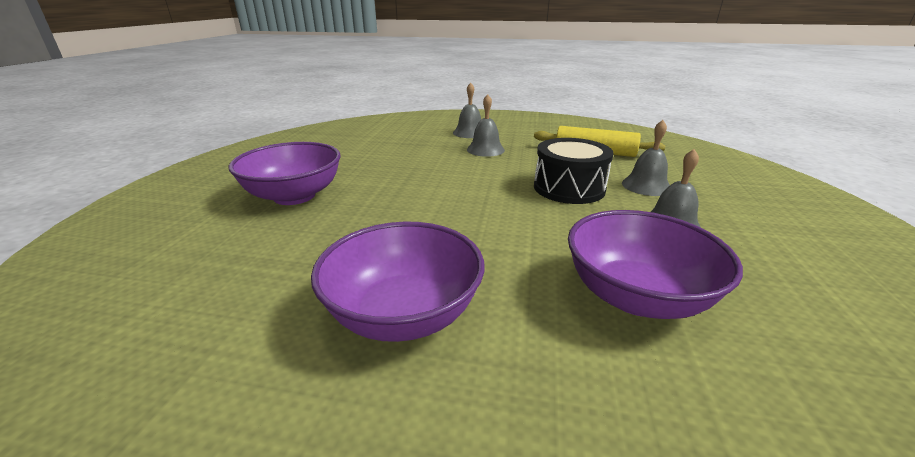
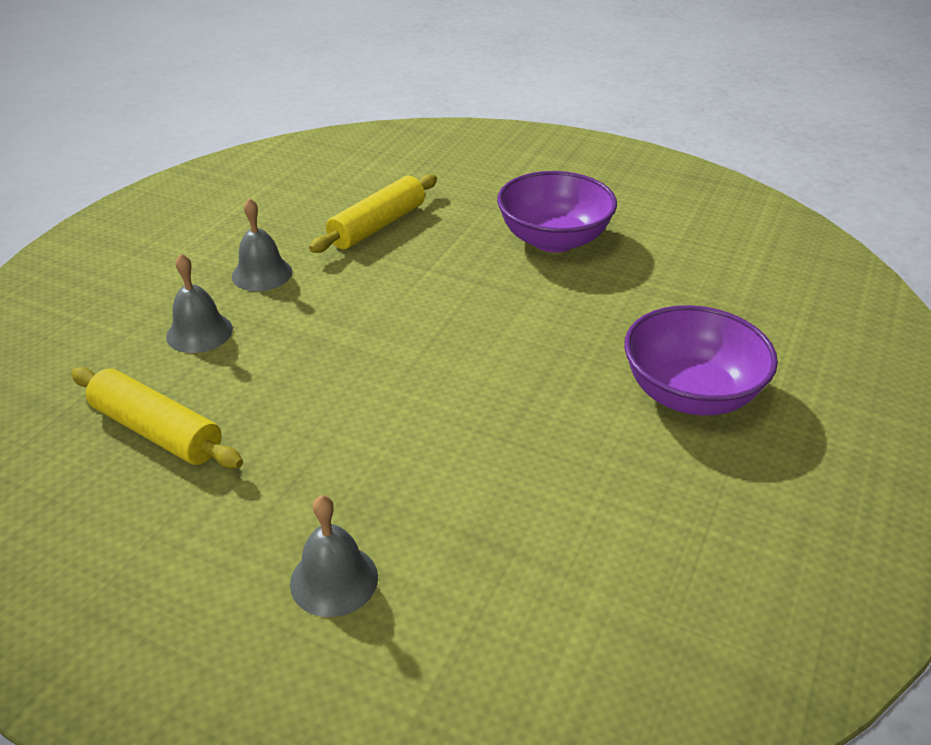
camera: 165 degrees left, 10 degrees up
grey bell [467,94,505,157] -> none
black drum [534,138,614,204] -> none
purple bowl [568,210,743,319] -> yellow rolling pin [309,174,437,253]

